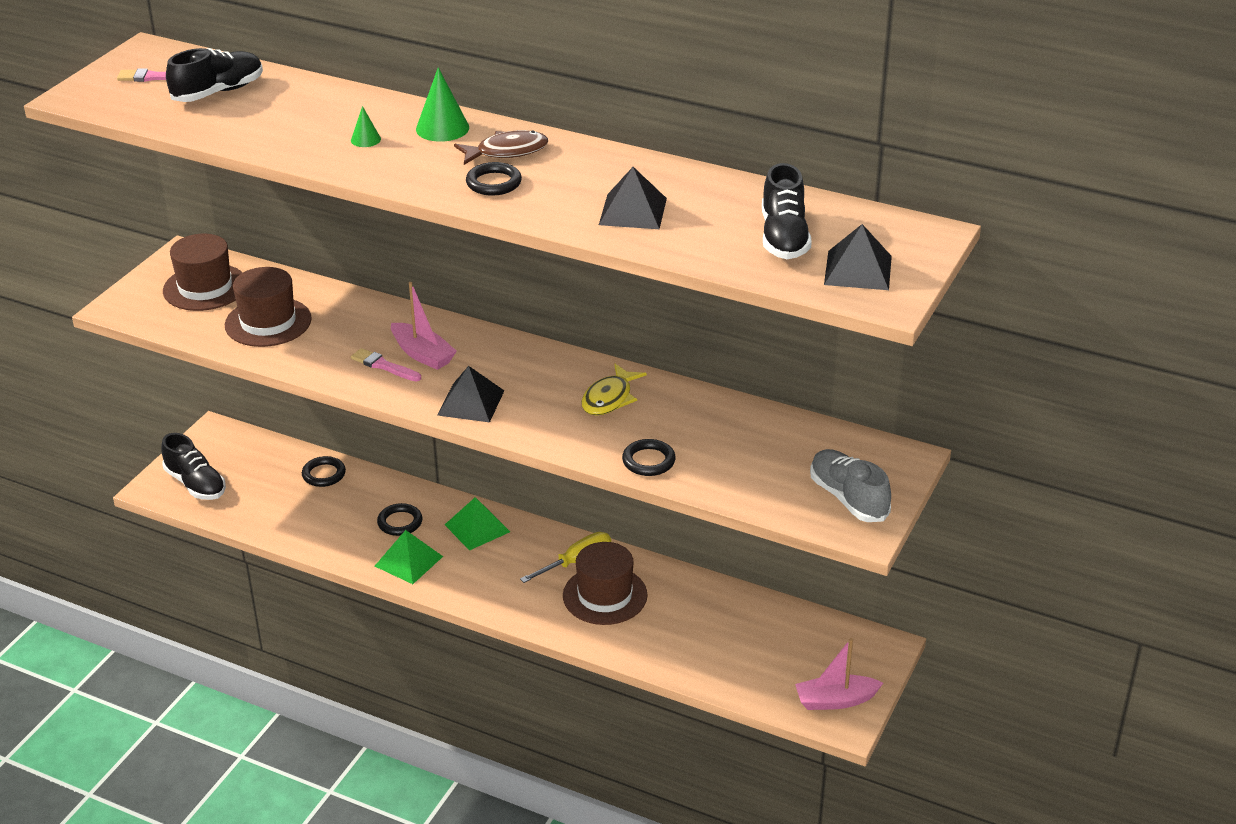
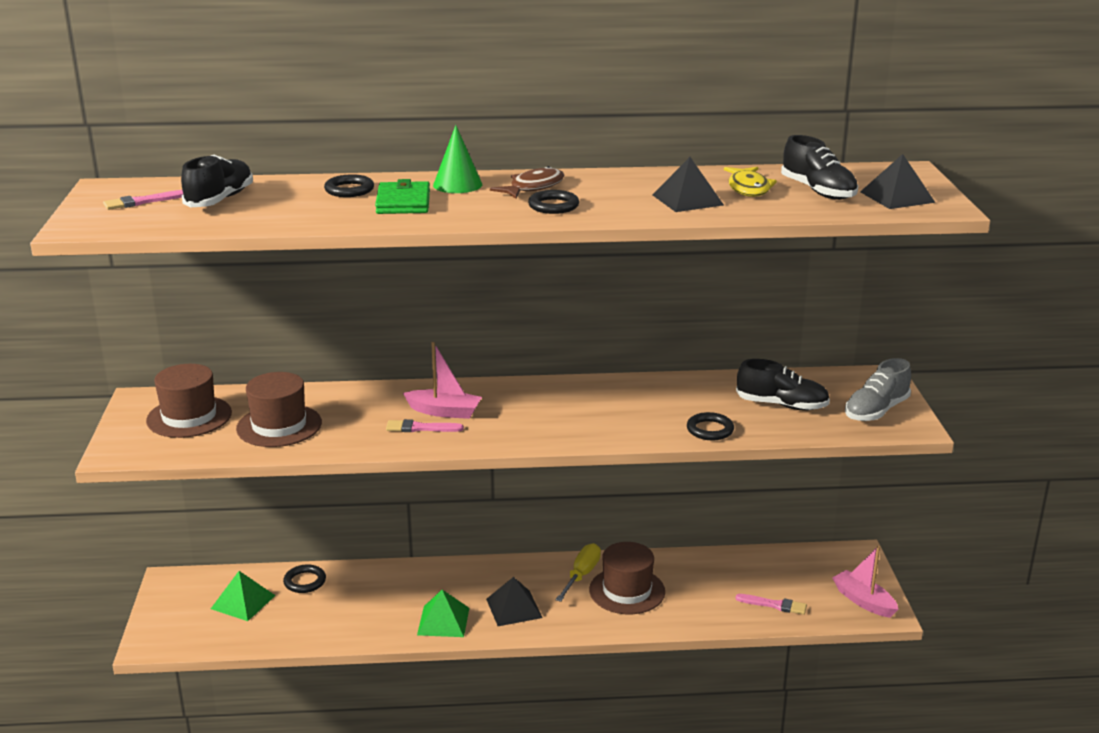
camera: 30 degrees left, 10 degrees down
black shoe [162,433,226,500] -> black shoe moved to [736,359,830,410]
green cone [351,106,381,147] -> green wallet [375,179,430,214]
black ring [377,503,422,536] -> black ring moved to [324,174,374,197]
black pyramid [437,366,504,423] -> black pyramid moved to [486,577,542,626]
green pyramid [445,497,510,551] -> green pyramid moved to [211,571,276,621]
yellow fish [581,364,647,416] -> yellow fish moved to [724,167,777,197]
pink boat [795,638,883,710] -> pink boat turned 90 degrees clockwise [832,546,898,618]
grey shoe [810,449,891,522] -> grey shoe turned 75 degrees counterclockwise [845,358,911,421]
none -> pink brush [736,594,807,615]

